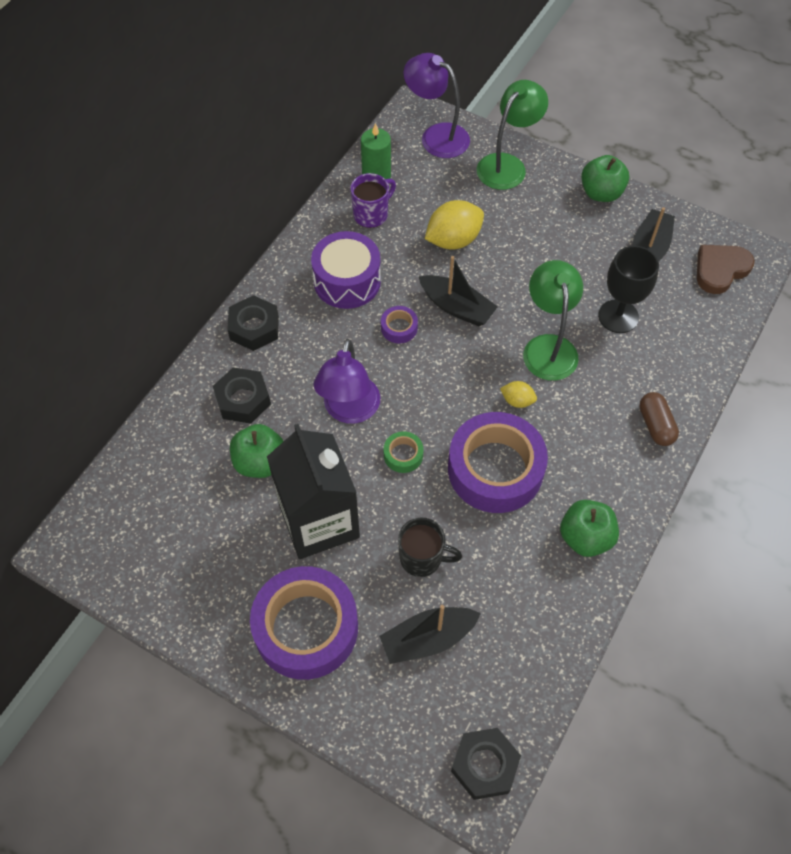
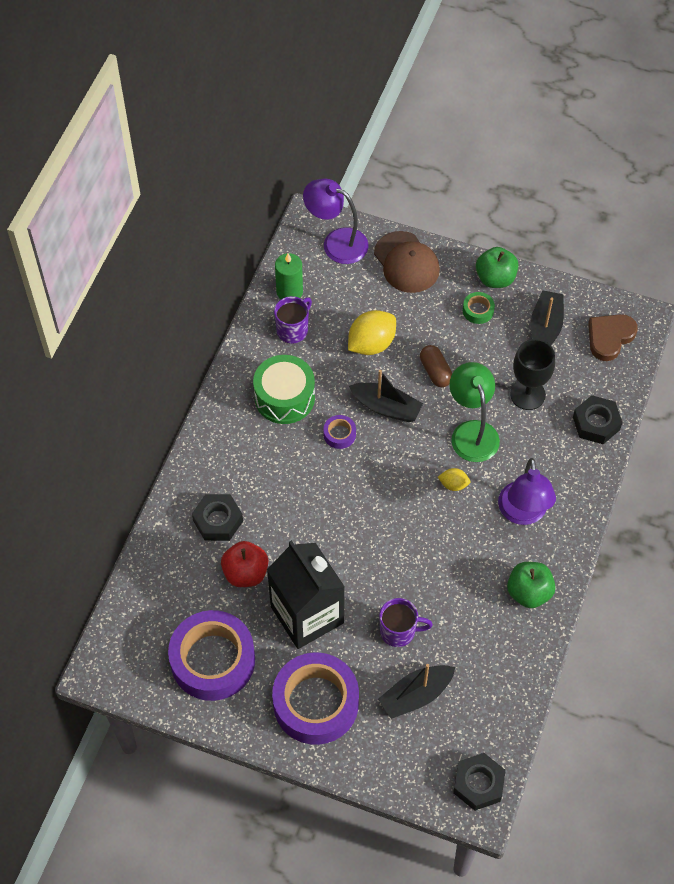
camera: 10 degrees left, 0 degrees up
black nut [227,295,279,351] -> black nut moved to [573,395,623,444]
green apple [230,424,284,478] -> red apple [221,541,268,587]
purple drum [311,231,381,309] -> green drum [253,355,315,424]
purple lamp [314,339,380,424] -> purple lamp moved to [498,458,556,525]
green tape [384,431,423,473] -> green tape moved to [463,292,495,324]
black mug [398,517,462,577] -> purple mug [379,598,433,647]
purple tape [448,412,548,513] -> purple tape moved to [168,610,255,701]
green lamp [477,80,548,190] -> brown cap [374,231,440,293]
brown capsule [639,392,679,446] -> brown capsule moved to [420,345,452,387]

